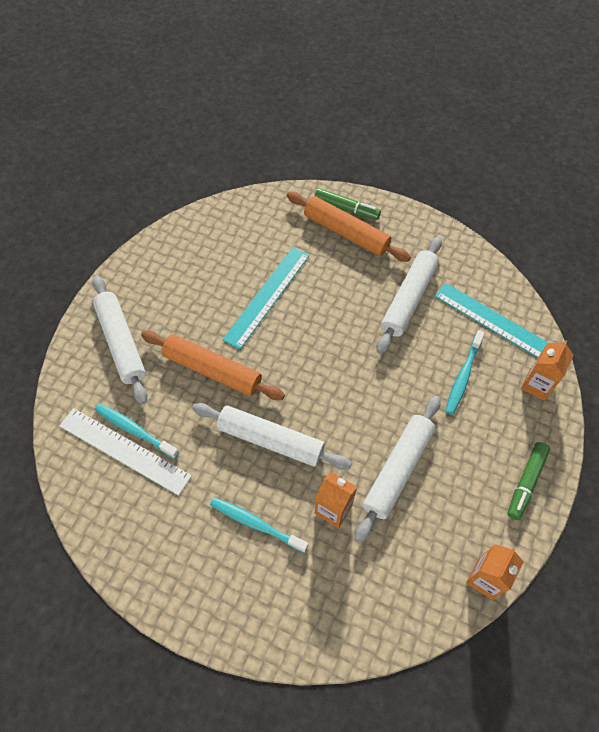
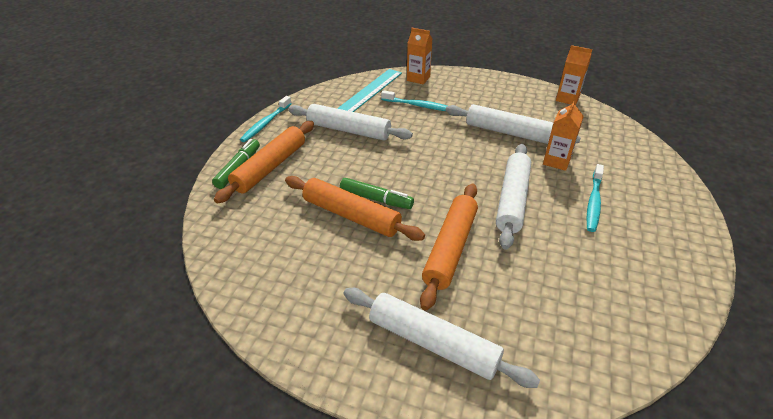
camera: 95 degrees left, 20 degrees down
white ruler [59,408,192,496] -> none
white rolling pin [92,276,148,404] -> white rolling pin turned 60 degrees clockwise [343,288,540,388]
turquoise toothbrush [95,403,179,459] -> turquoise toothbrush moved to [240,96,292,142]
turquoise ruler [223,247,310,350] -> orange rolling pin [285,176,425,241]
green marker [507,442,550,520] -> green marker moved to [340,178,414,209]

